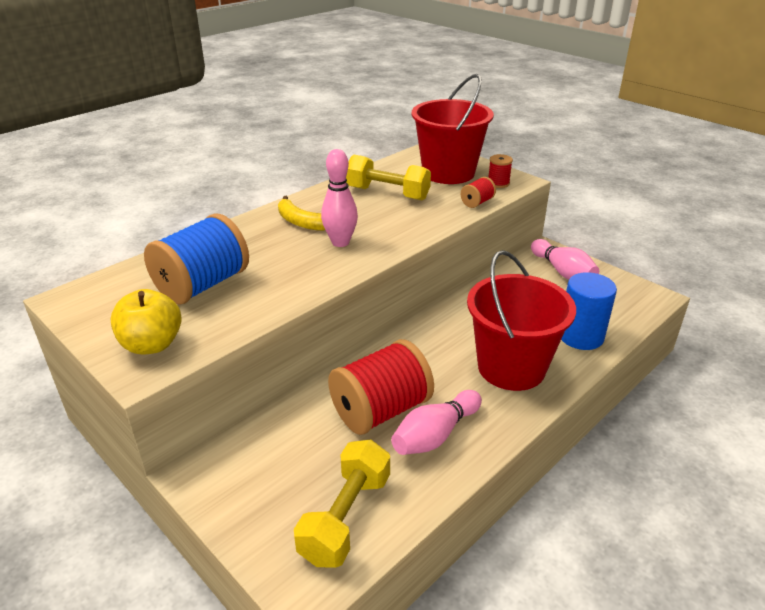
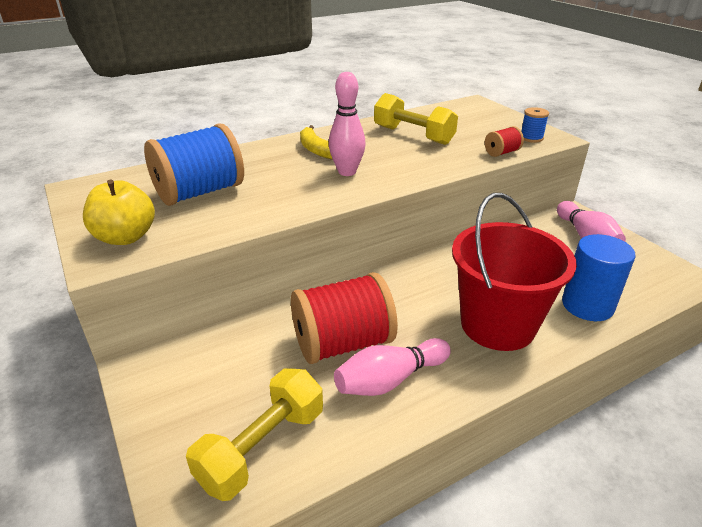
camera: 15 degrees right, 0 degrees up
red bucket [412,74,494,184] -> none
red spool [488,154,513,188] -> blue spool [522,107,549,143]

